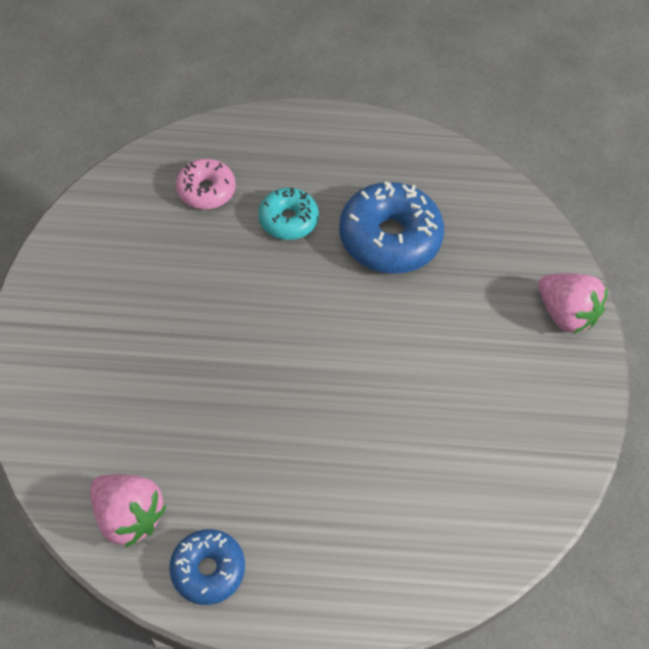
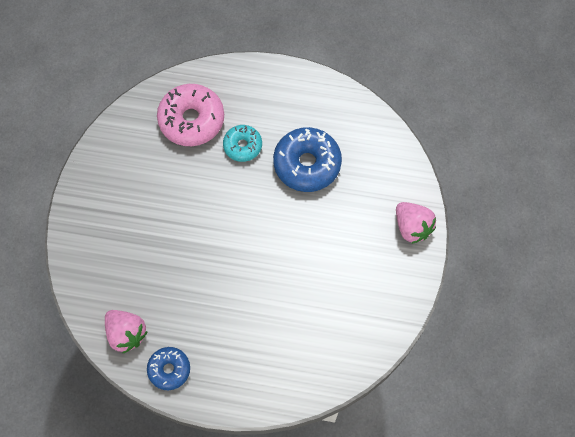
camera: 10 degrees right, 10 degrees up
pink donut [176,159,235,209] -> pink donut [157,84,224,146], size x1.72

